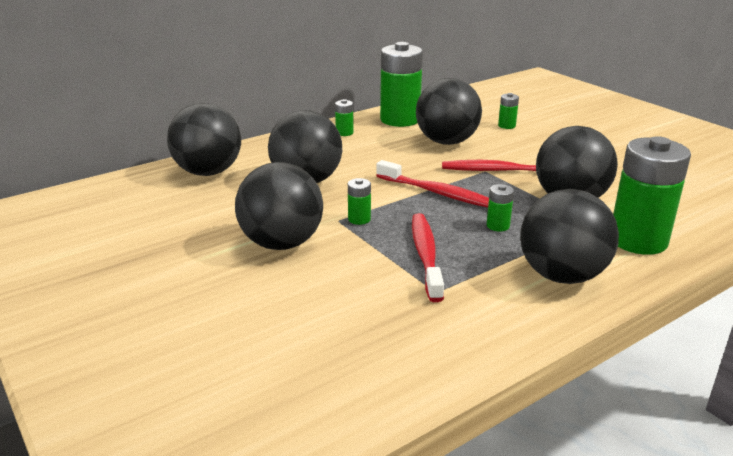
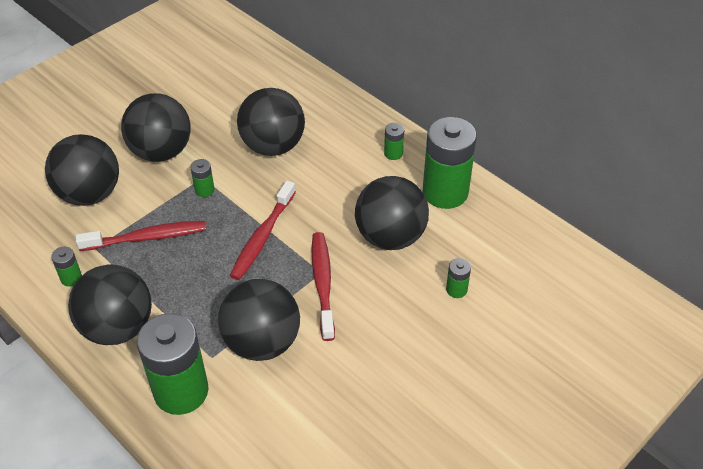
camera: 80 degrees right, 20 degrees up
black ball [167,103,241,176] -> black ball moved to [45,134,119,206]
green battery [487,184,514,232] -> green battery moved to [51,247,82,287]

